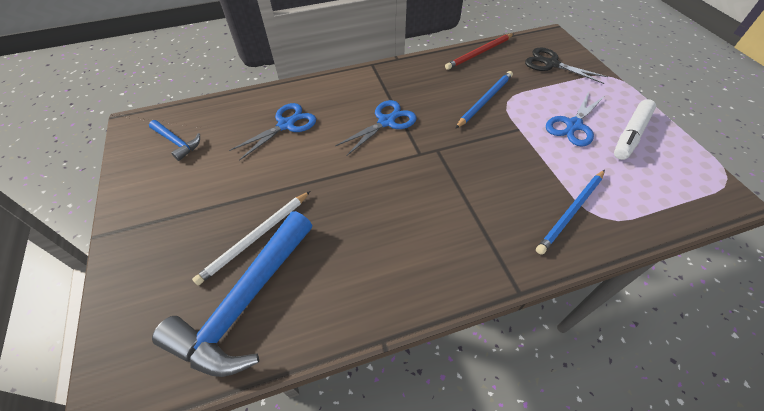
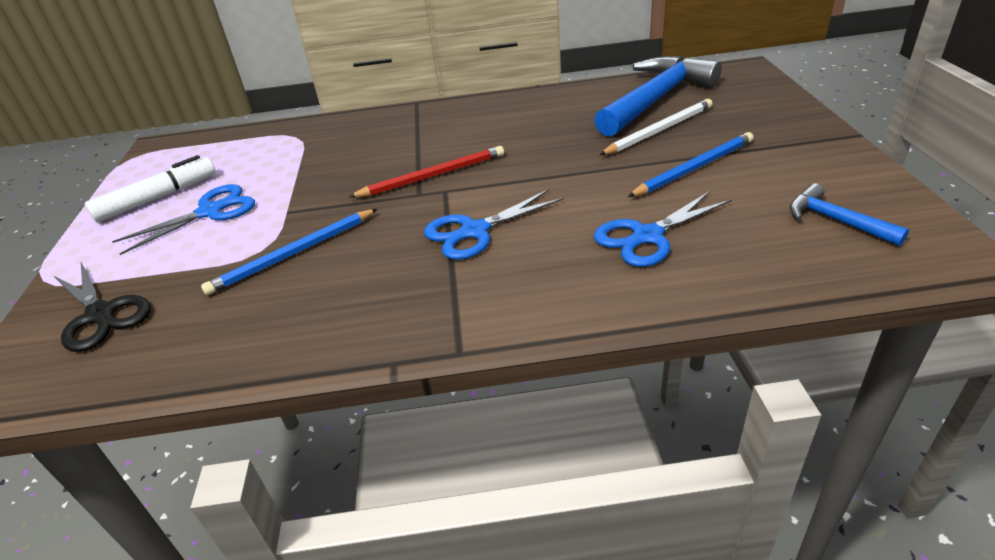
camera: 165 degrees left, 15 degrees down
red pencil [445,34,514,70] -> red pencil moved to [349,146,504,197]
blue pencil [536,170,605,255] -> blue pencil moved to [628,132,754,197]

